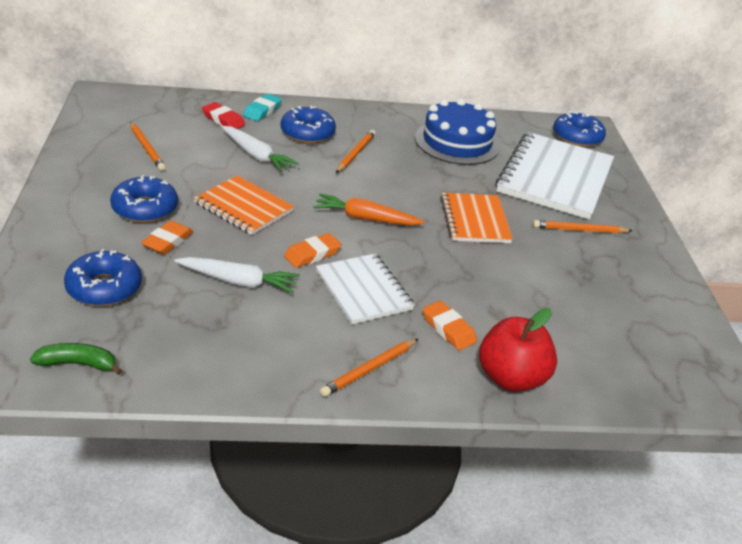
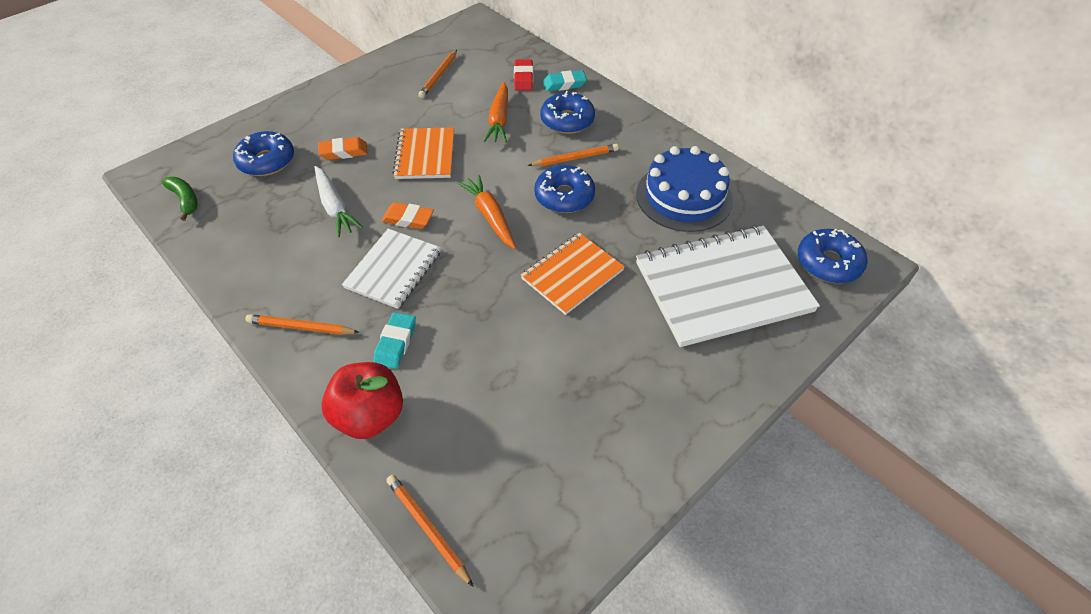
camera: 55 degrees right, 15 degrees up
blue donut [110,175,178,223] -> blue donut moved to [534,165,595,213]
white carrot [221,126,299,172] -> orange carrot [484,82,508,143]
orange eraser [423,301,477,350] -> turquoise eraser [373,312,416,369]
orange pencil [533,220,632,233] -> orange pencil moved to [386,475,474,587]

